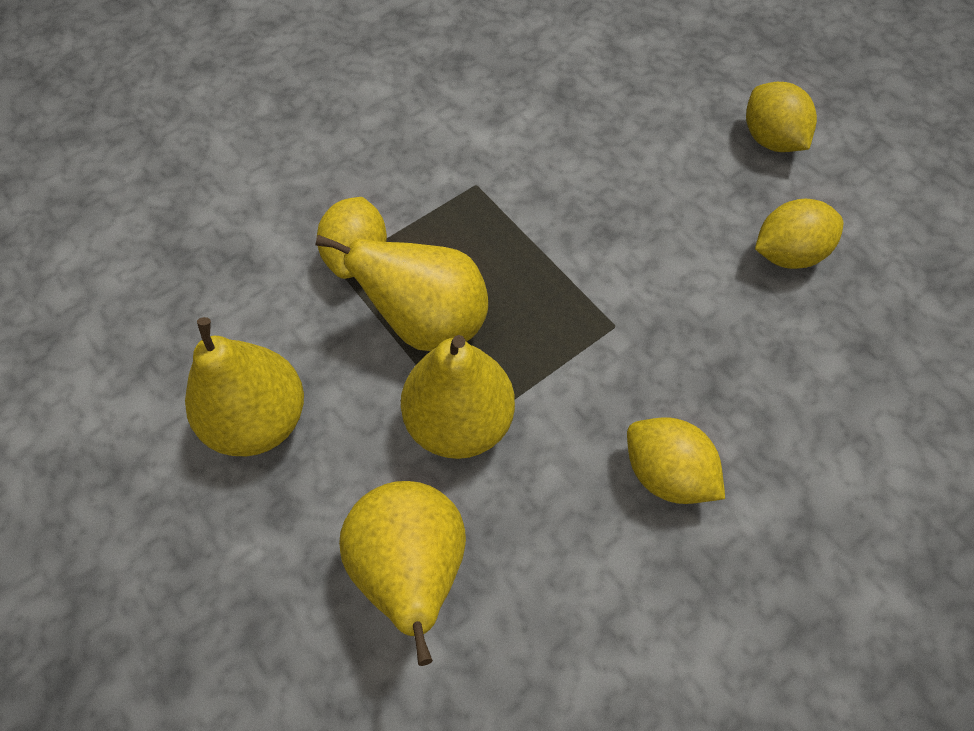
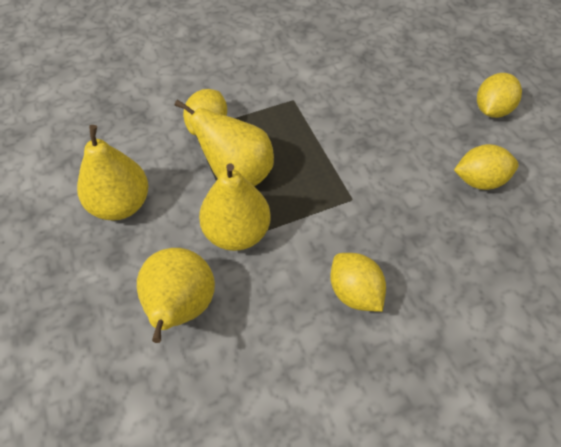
camera: 15 degrees right, 5 degrees down
yellow lemon [746,82,817,152] -> yellow lemon turned 45 degrees clockwise [477,73,522,118]

